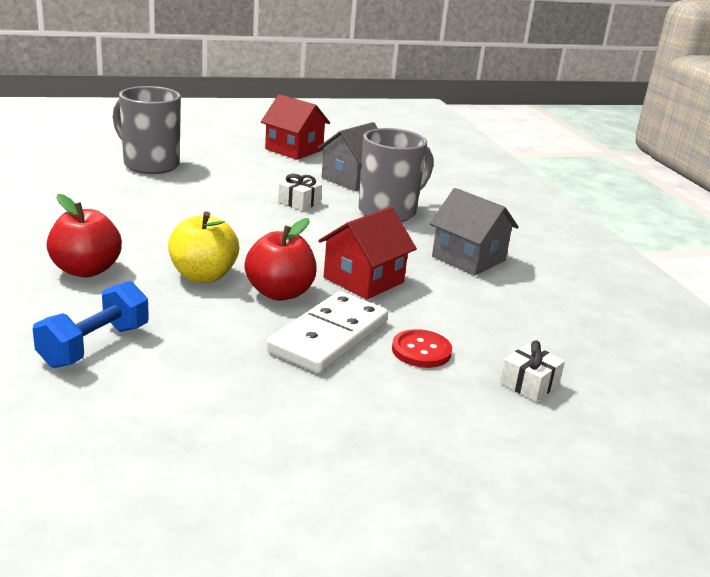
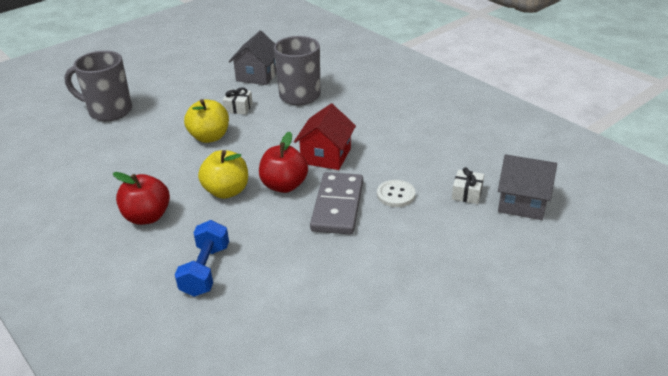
camera: 20 degrees left, 10 degrees up
red house [261,94,330,160] -> none
white domino [266,291,388,373] -> grey domino [310,172,363,235]
red button [392,329,452,368] -> white button [377,180,416,207]
grey house [430,188,519,276] -> grey house moved to [498,155,557,220]
none -> yellow apple [184,99,229,143]

